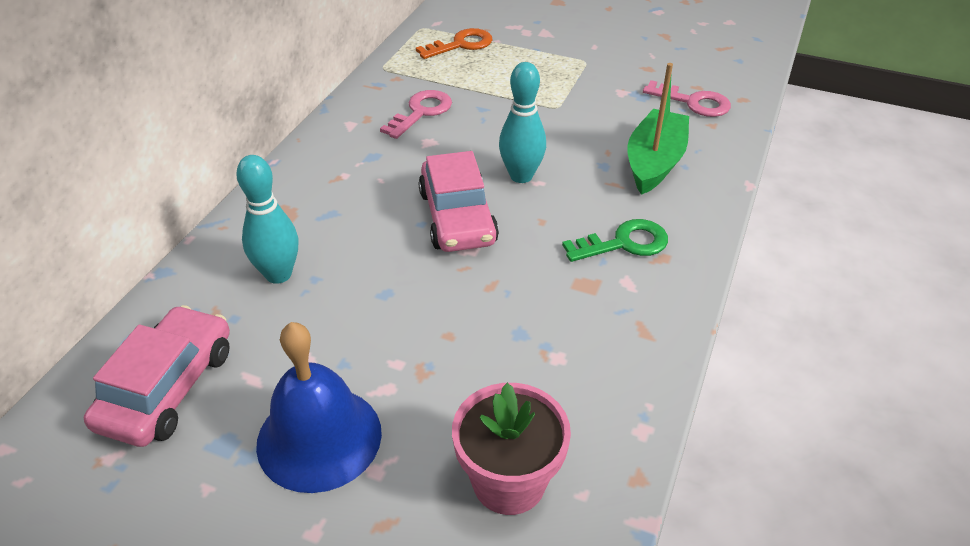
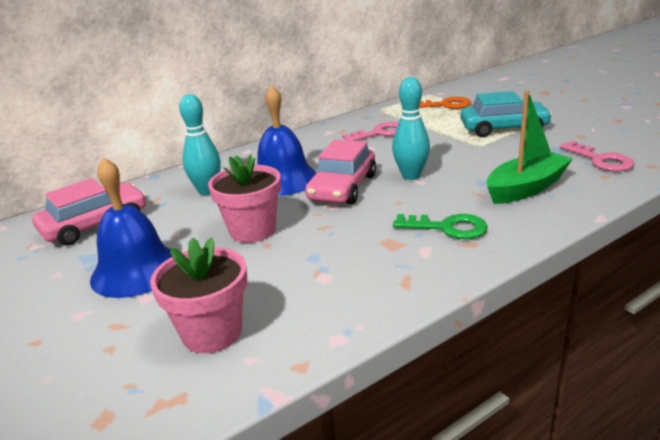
camera: 35 degrees right, 15 degrees down
none -> pink flower pot [208,154,281,243]
none -> blue bell [257,85,316,196]
none -> turquoise car [460,91,552,137]

